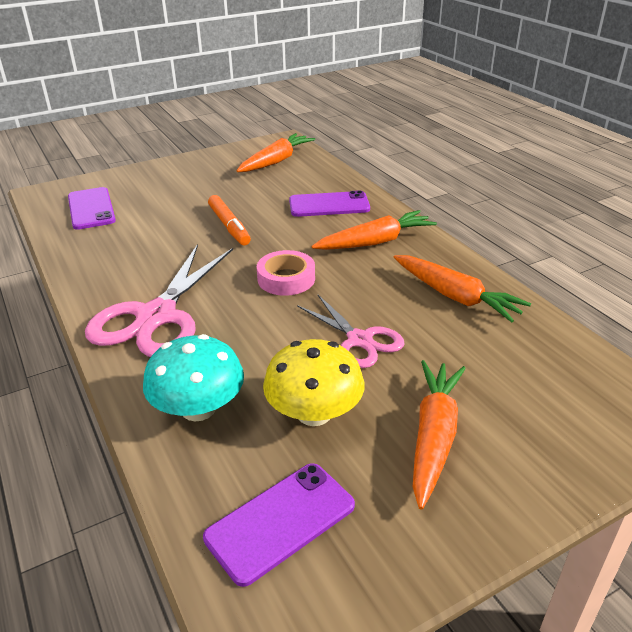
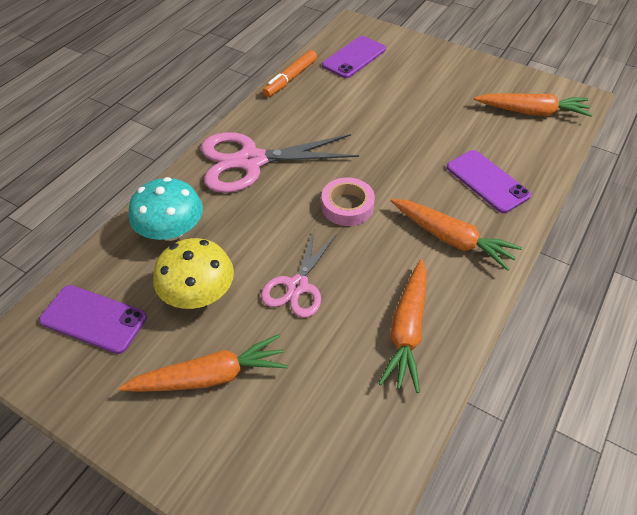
camera: 60 degrees right, 15 degrees up
orange marker [208,195,251,245] -> orange marker moved to [262,50,317,97]

